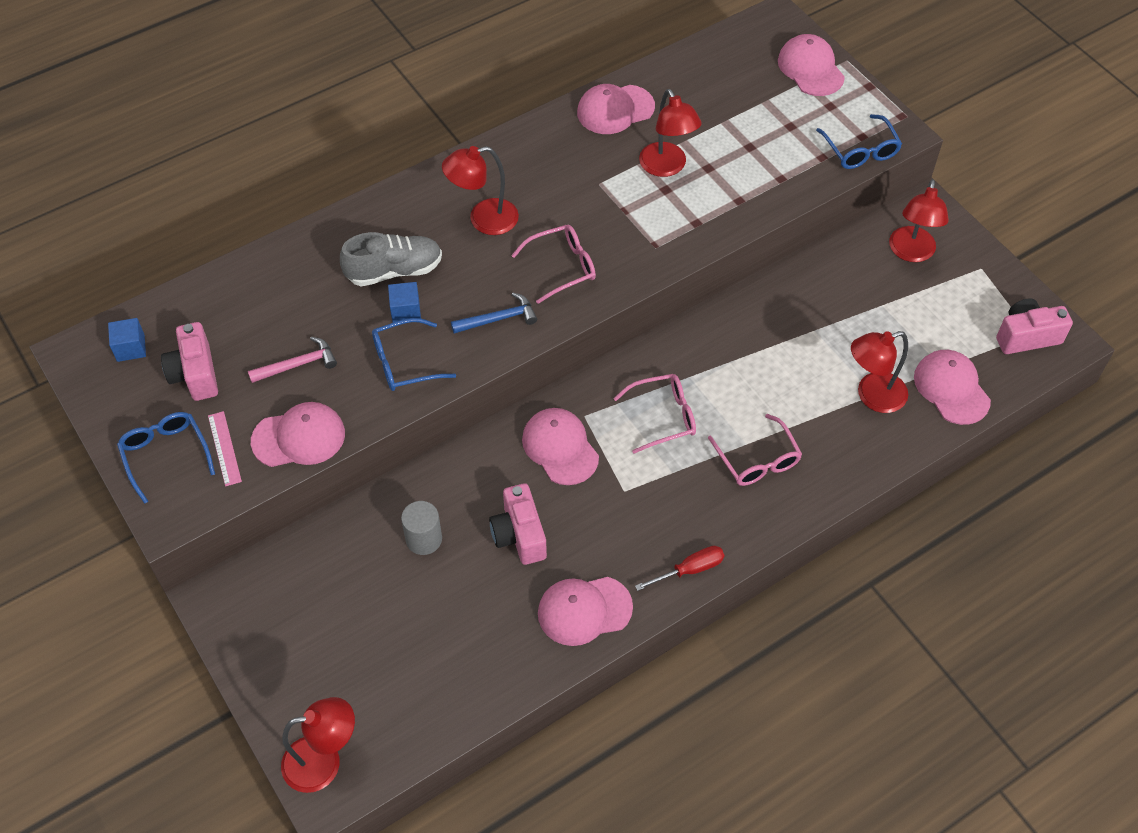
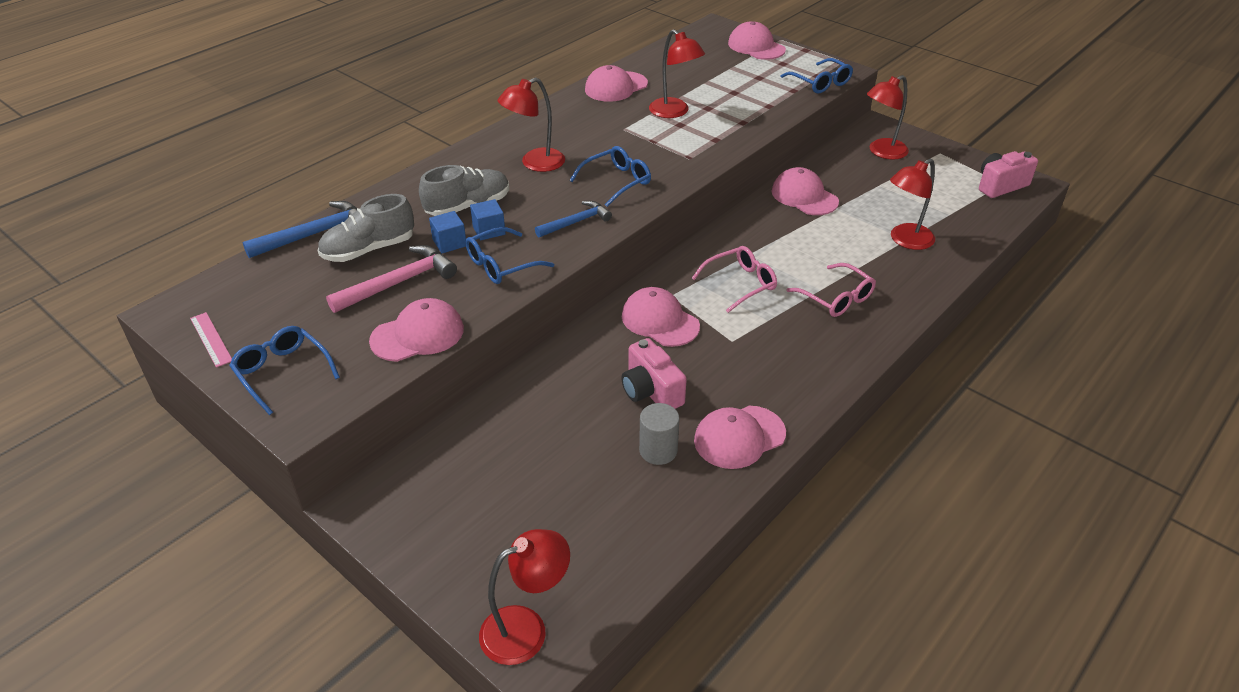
camera: 15 degrees left, 15 degrees down
blue cube [108,318,146,362] -> blue cube moved to [429,211,466,253]
pink camera [161,322,218,401] -> none
pink ruler [208,411,242,486] -> pink ruler moved to [190,312,232,368]
pink hammer [248,337,337,383] -> pink hammer [326,245,457,313], size x1.51
grey cylinder [401,501,442,555] -> grey cylinder moved to [639,403,679,465]
pink glasses [511,225,596,304] -> blue glasses [570,146,651,207]
red screwdriver [635,546,724,591] -> none
red lamp [889,179,949,262] -> red lamp turned 60 degrees clockwise [867,75,909,160]
pink cap [914,350,991,425] -> pink cap moved to [771,167,839,215]
none -> blue hammer [242,201,357,258]
none -> grey shoe [318,194,414,262]

